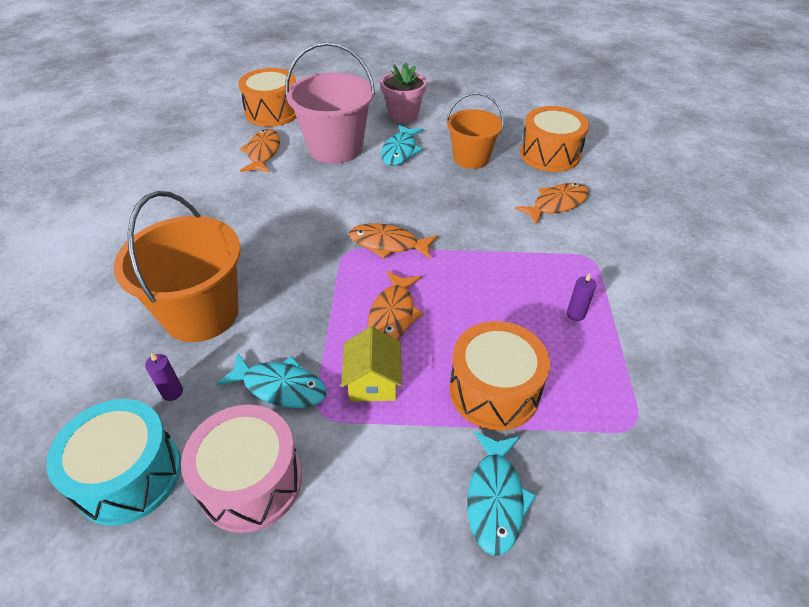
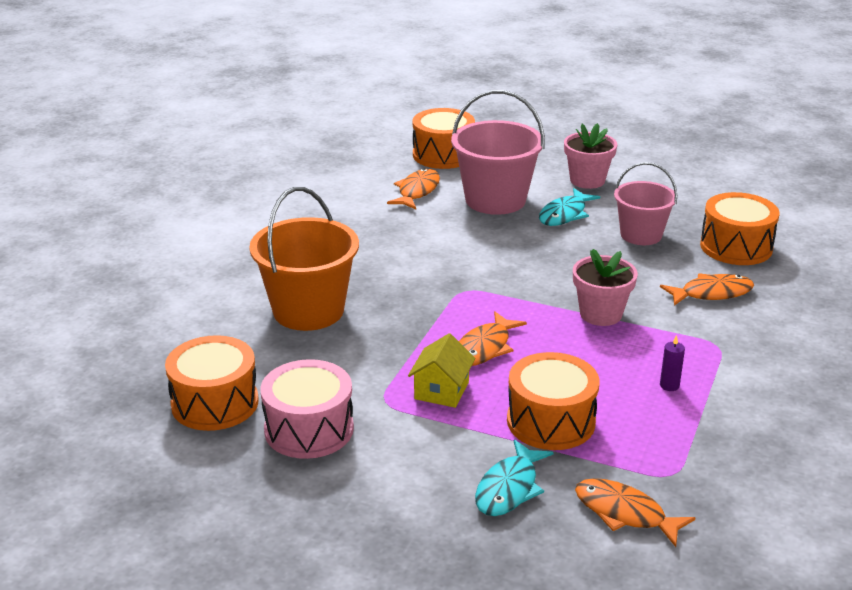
camera: 20 degrees right, 15 degrees down
turquoise drum [46,399,181,526] -> orange drum [165,335,259,431]
purple candle [145,353,183,401] -> none
turquoise fish [216,352,327,408] -> none
orange fish [349,223,438,259] -> orange fish moved to [575,478,695,547]
orange bucket [446,92,504,169] -> pink bucket [614,162,677,245]
none -> pink flower pot [573,249,638,326]

